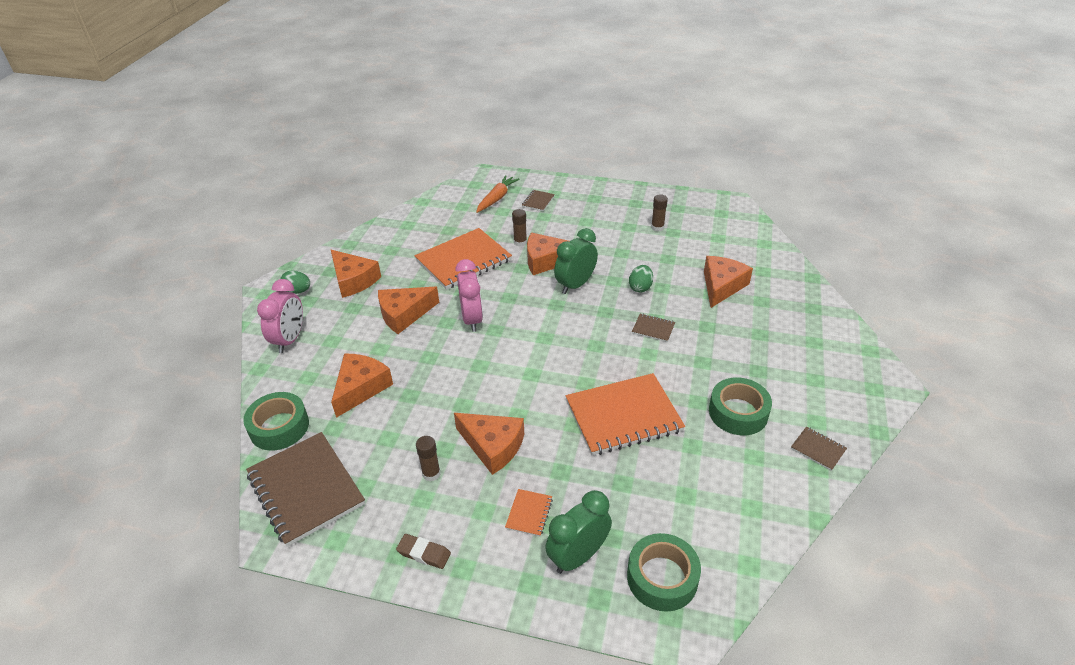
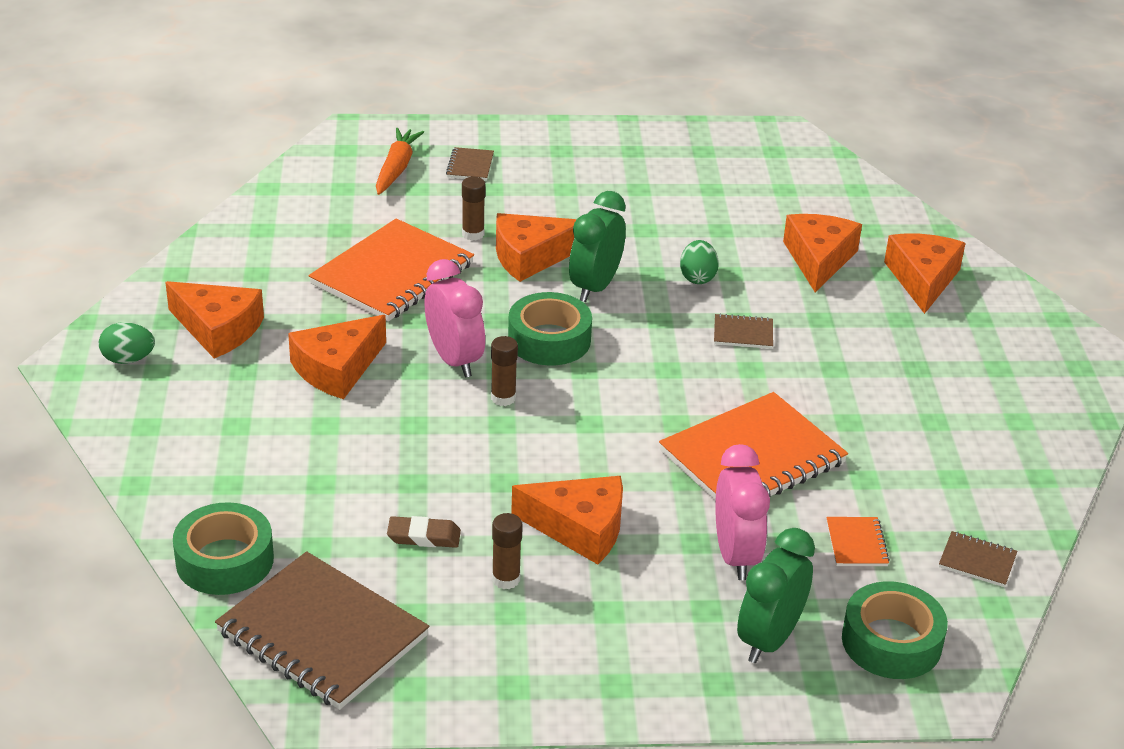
camera: 20 degrees left, 5 degrees down
pink clock [257,279,303,353] -> pink clock moved to [715,444,770,580]
orange cheese [331,353,393,418] -> orange cheese moved to [884,234,966,314]
brown eraser [396,534,451,569] -> brown eraser moved to [387,516,461,548]
orange notebook [505,489,553,537] -> orange notebook moved to [826,517,890,566]
brown glue stick [651,194,668,231] -> brown glue stick moved to [491,336,518,406]
green tape [709,378,772,435] -> green tape moved to [508,292,592,366]
brown notebook [791,427,847,471] -> brown notebook moved to [939,531,1017,587]

